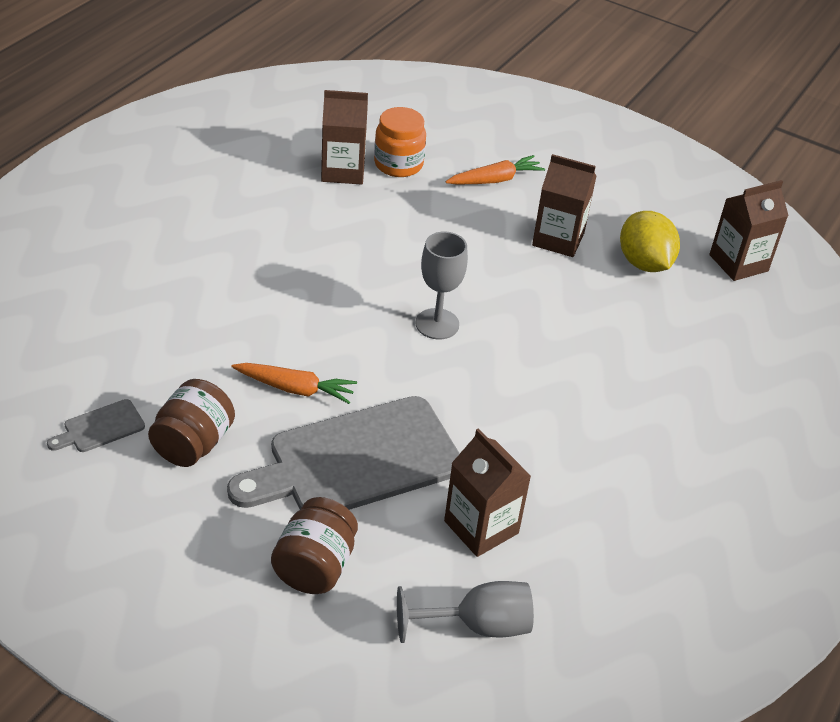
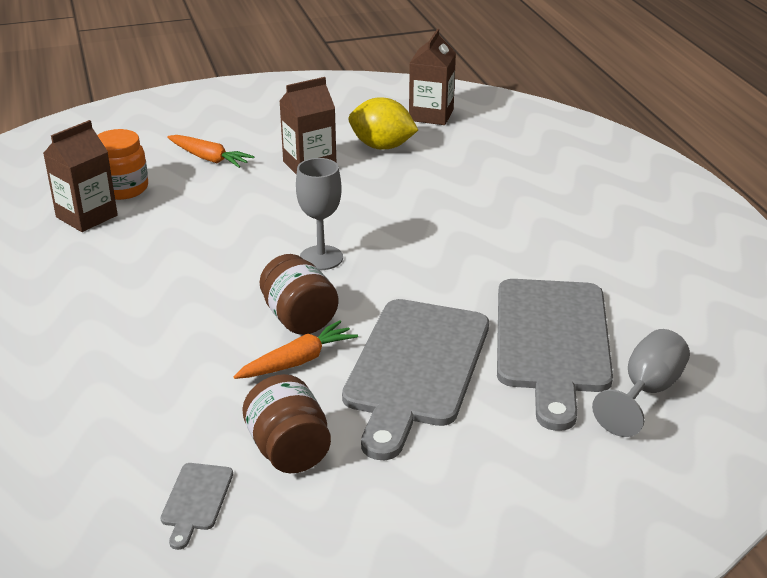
camera: 45 degrees left, 10 degrees down
brown jar [271,497,358,594] -> brown jar moved to [260,254,339,335]
brown carton [444,428,531,557] -> grey cutting board [497,279,613,431]
orange carrot [445,155,545,184] -> orange carrot turned 105 degrees clockwise [167,135,254,168]

